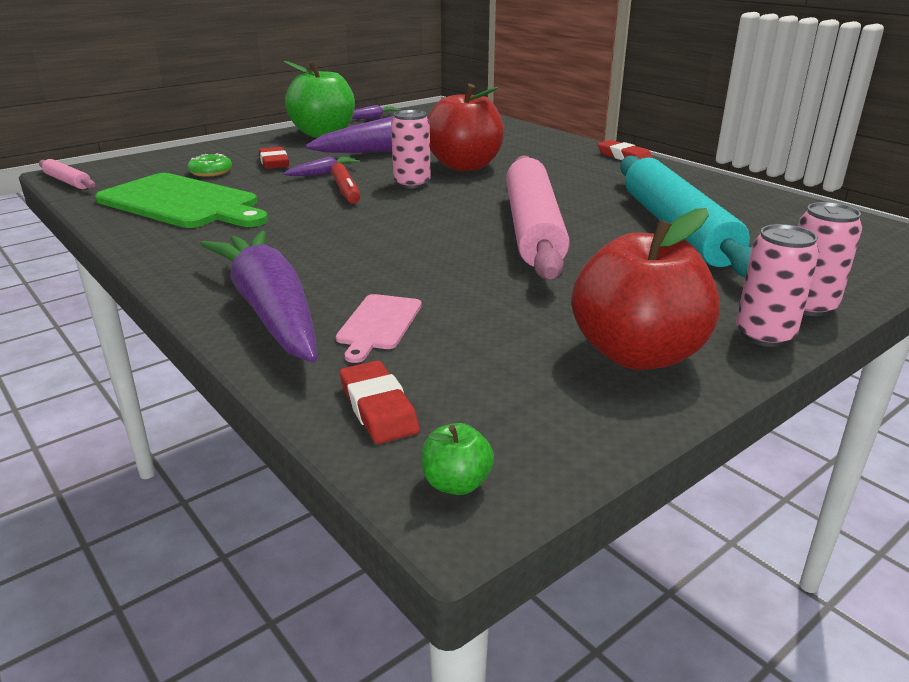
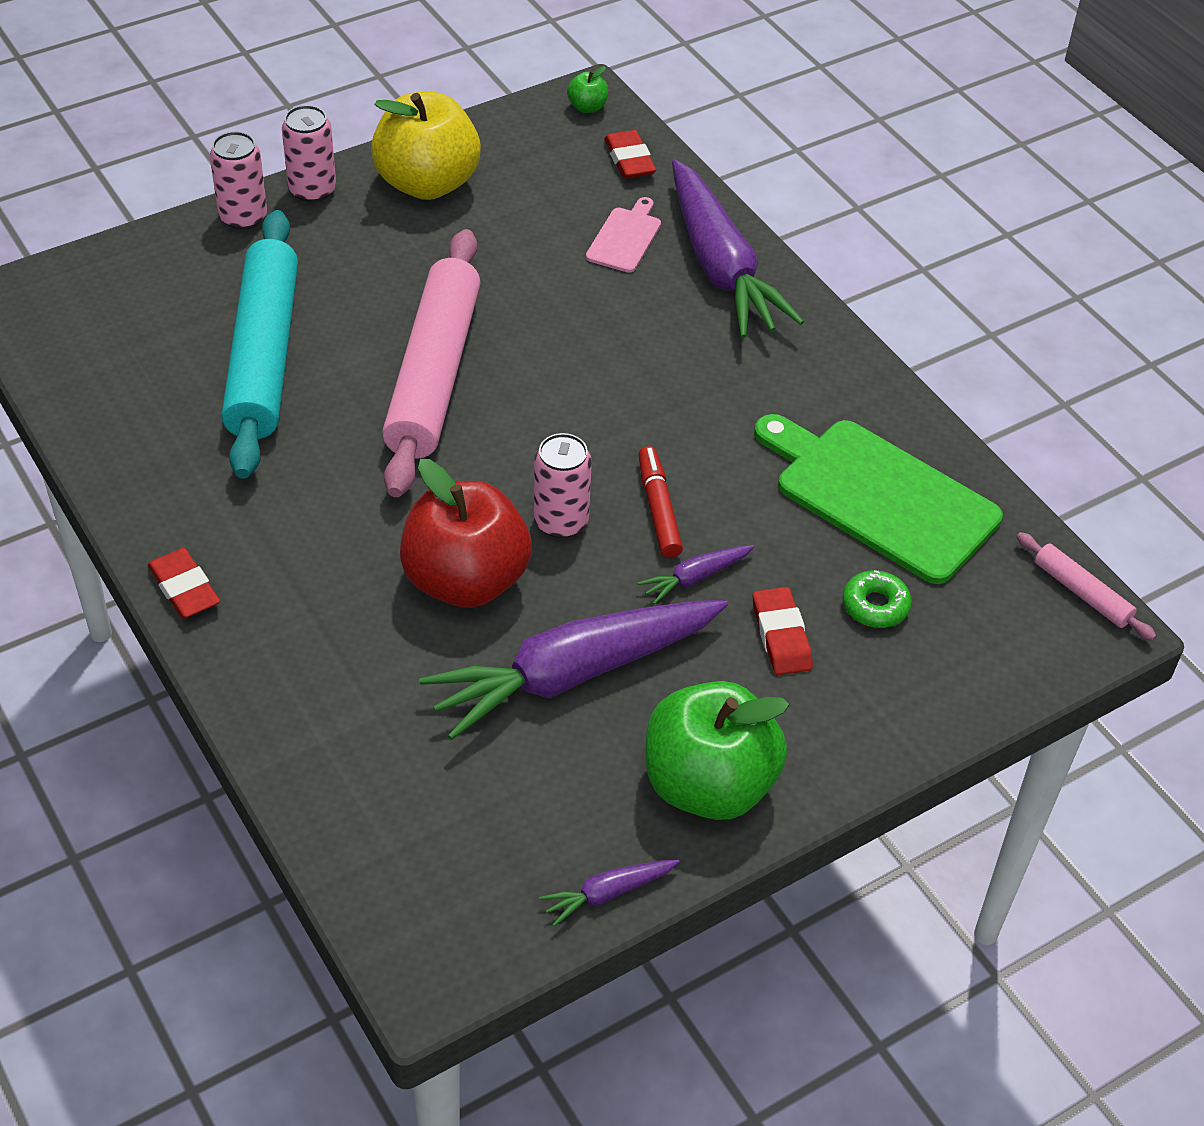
camera: 175 degrees left, 20 degrees up
red apple [571,208,720,370] -> yellow apple [371,92,481,200]

